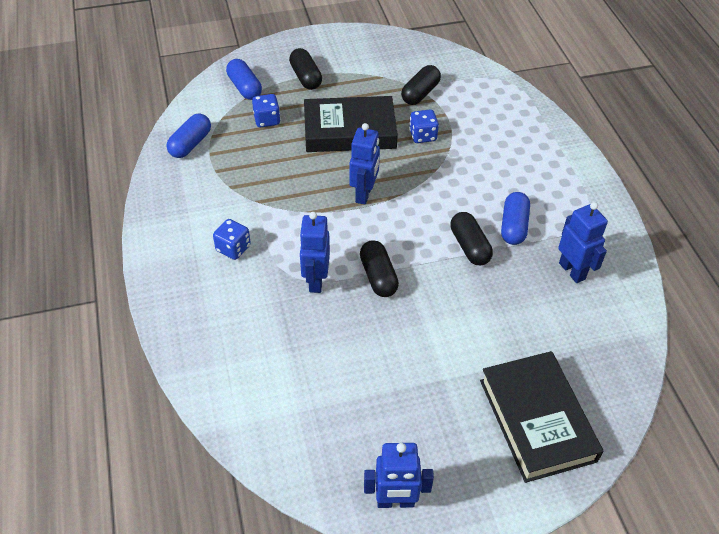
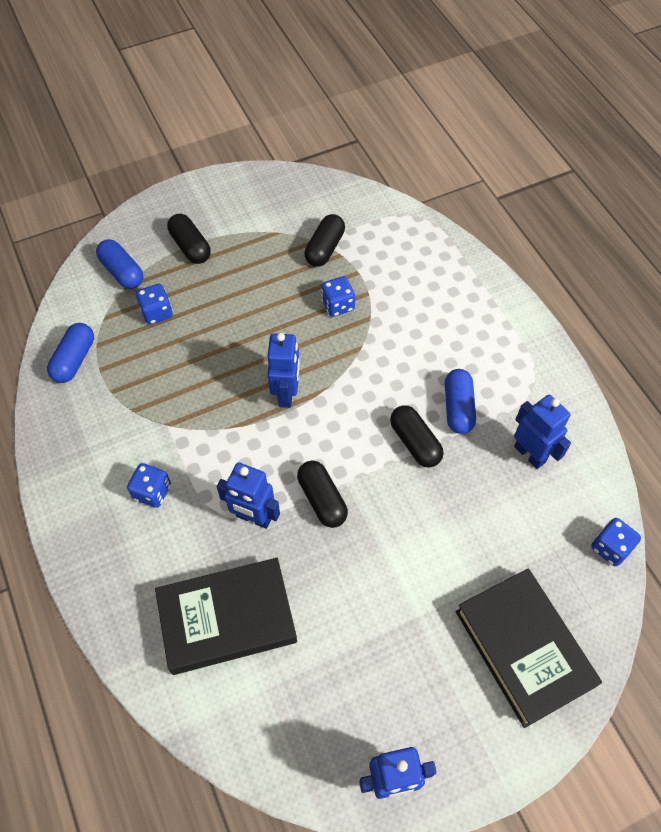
camera: 10 degrees left, 10 degrees up
blue robot [299,212,330,293] -> blue robot turned 60 degrees counterclockwise [217,462,280,529]
black book [304,96,398,152] -> black book moved to [155,558,297,675]
none -> blue dice [591,518,641,566]

